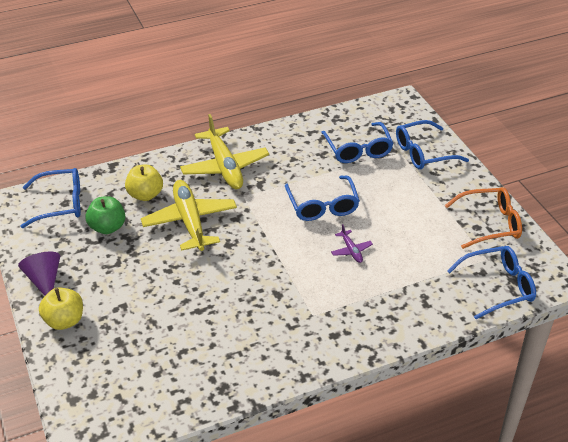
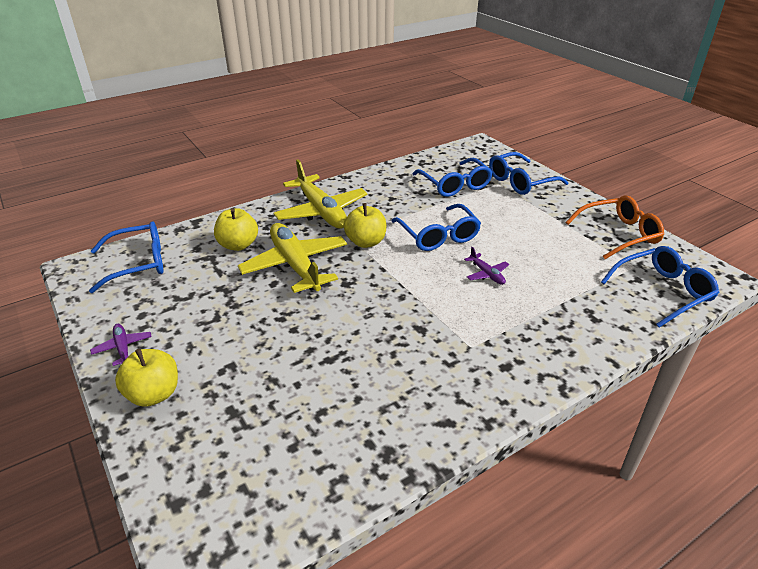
camera: 10 degrees left, 5 degrees down
purple cone [18,252,60,296] -> purple plane [90,324,152,366]
green apple [85,196,125,234] -> none
none -> yellow apple [344,203,386,248]

